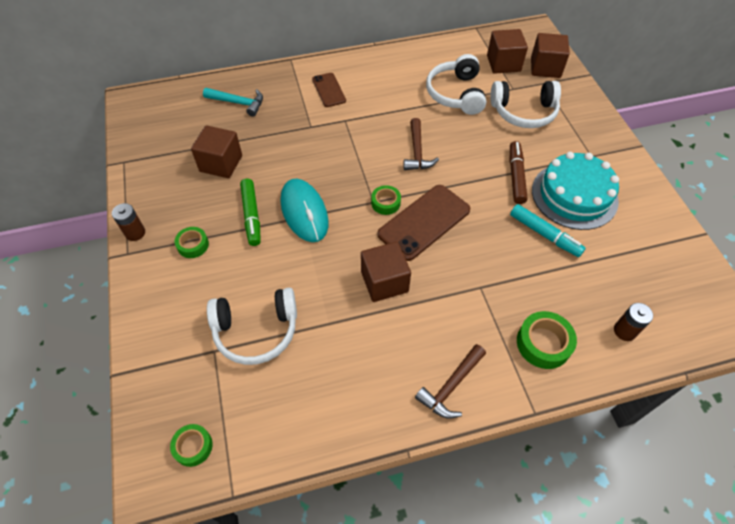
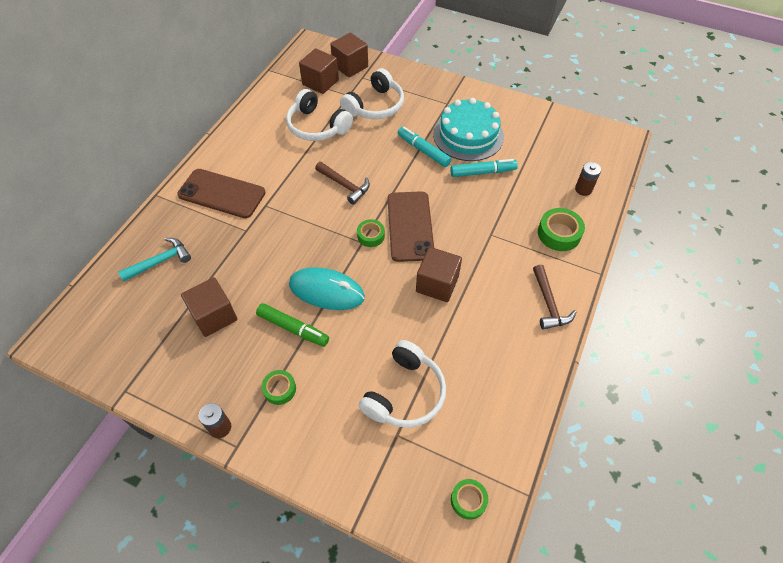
camera: 50 degrees left, 0 degrees up
brown phone [312,73,346,107] -> brown phone [177,169,266,218], size x1.72
brown marker [510,141,528,204] -> turquoise marker [398,127,452,167]

